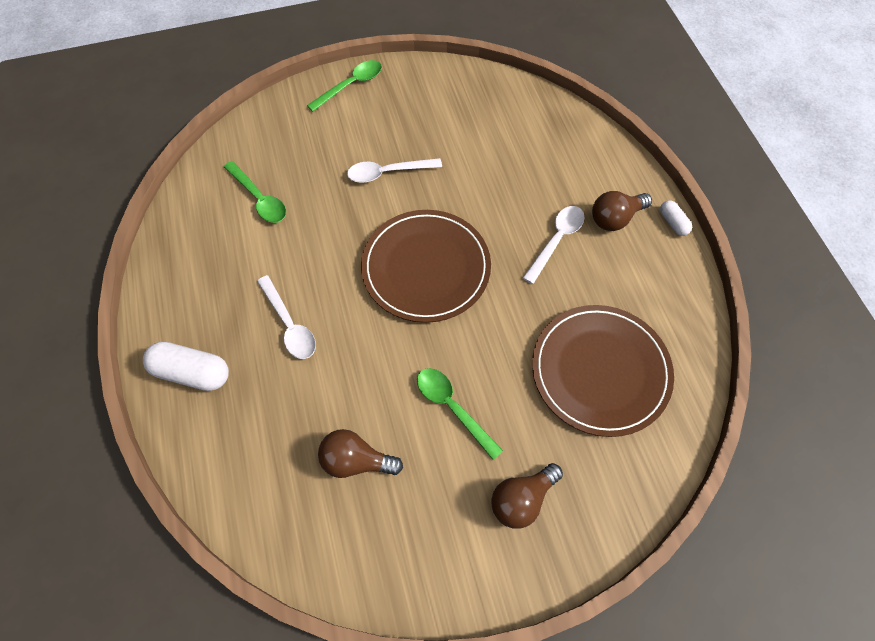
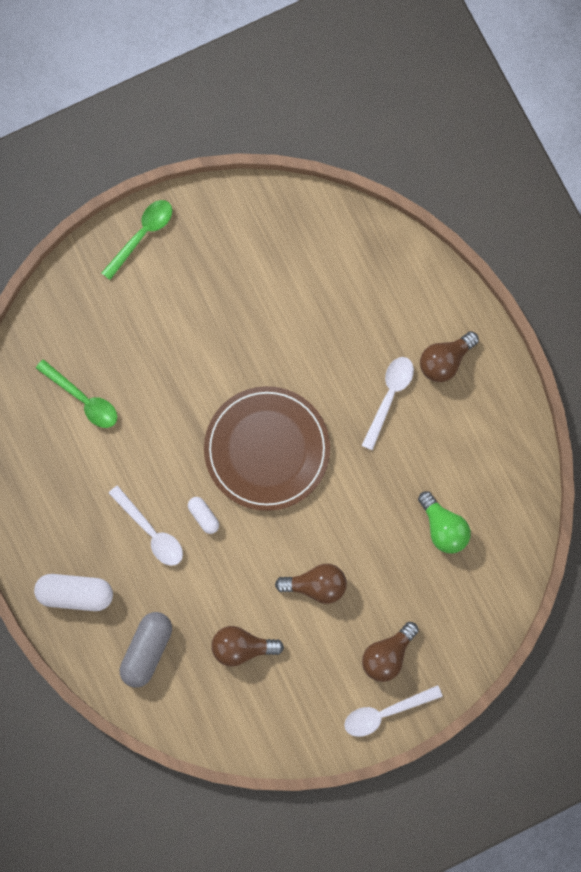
camera: 10 degrees left, 15 degrees up
white spoon [347,158,442,183] -> white spoon moved to [344,685,443,737]
green spoon [417,368,503,460] -> brown light bulb [275,564,347,604]
brown plate [532,305,674,437] -> green light bulb [418,491,471,553]
white capsule [660,200,692,236] -> white capsule moved to [188,497,219,534]
none -> grey capsule [120,612,172,688]

